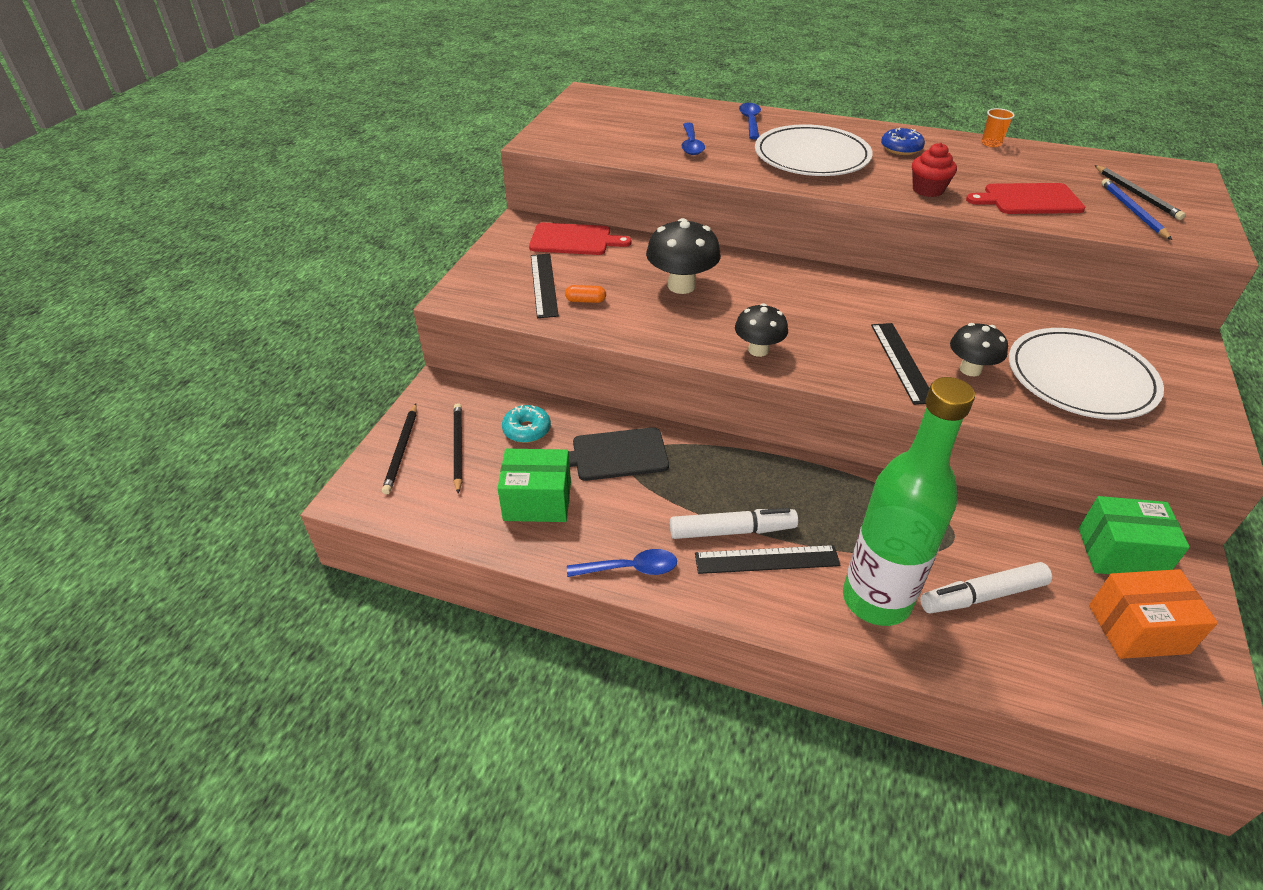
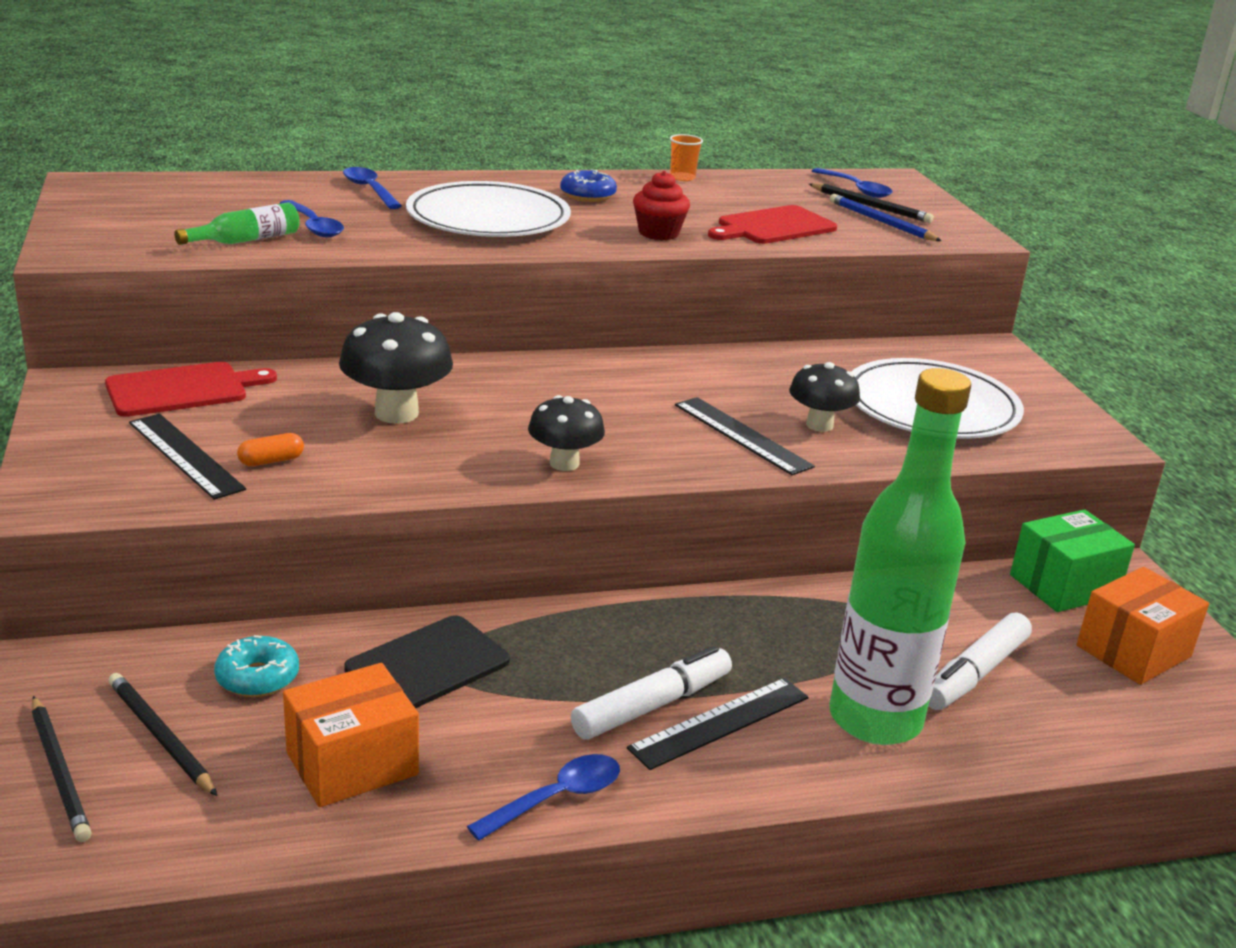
camera: 35 degrees left, 15 degrees down
green box [497,449,571,522] -> orange box [283,663,419,807]
none -> green bottle [174,202,300,245]
none -> blue spoon [812,168,893,198]

